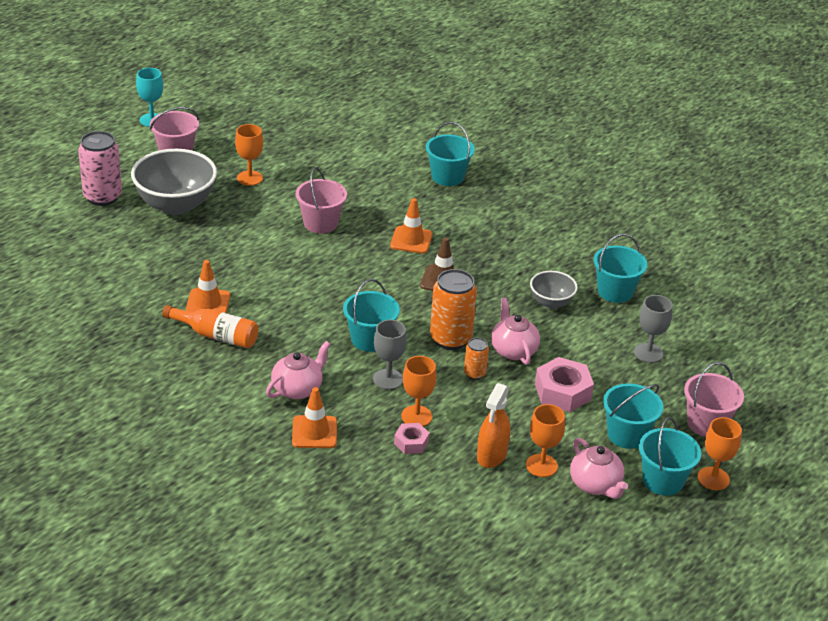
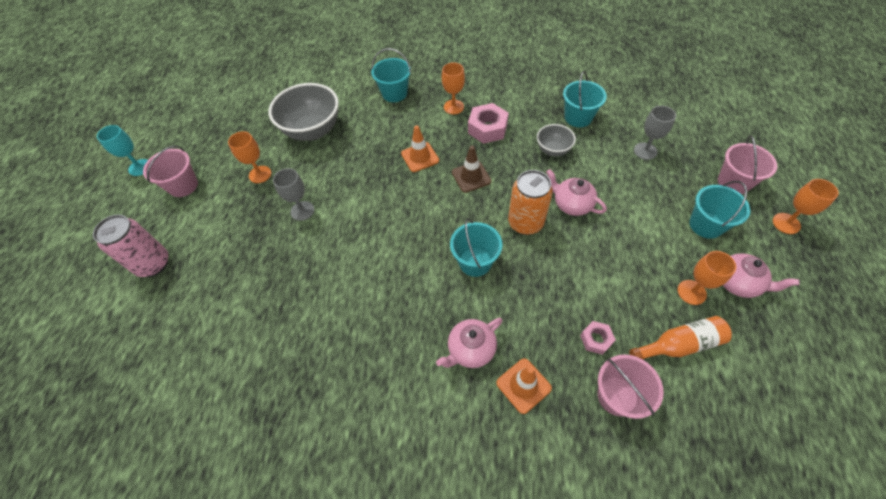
camera: 30 degrees left, 20 degrees up
grey bowl [131,149,217,215] -> grey bowl moved to [269,83,339,141]
orange bottle [162,305,258,348] -> orange bottle moved to [629,316,732,359]
orange traffic cone [186,260,230,313] -> none
pink teapot [266,341,331,399] -> pink teapot turned 135 degrees counterclockwise [436,318,502,368]
pink bucket [296,167,347,234] -> pink bucket moved to [598,354,664,419]
grey goblet [373,320,407,390] -> grey goblet moved to [273,168,314,221]
orange goblet [401,356,437,426] -> orange goblet moved to [442,62,465,114]
orange can [464,338,489,380] -> none
orange spray bottle [477,383,510,468] -> none
pink nut [535,357,594,412] -> pink nut moved to [468,103,509,144]
turquoise bucket [639,417,701,496] -> none

